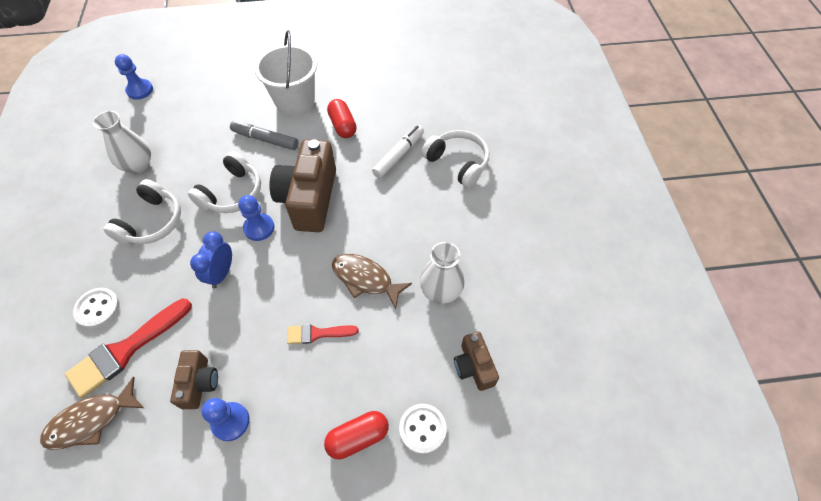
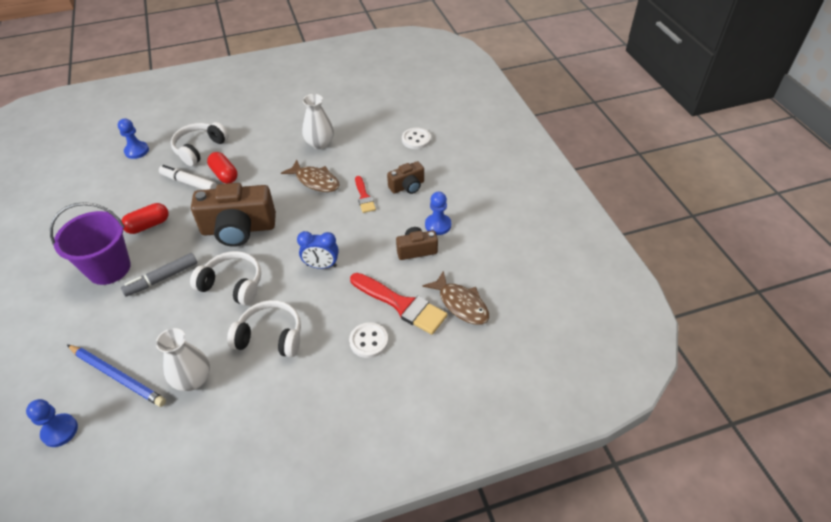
camera: 100 degrees left, 10 degrees down
grey marker [230,121,298,150] -> grey marker turned 45 degrees clockwise [121,253,197,297]
blue pawn [238,195,274,241] -> blue pawn moved to [118,118,149,159]
white bucket [254,30,317,117] -> purple bucket [50,202,131,285]
red capsule [324,411,389,459] -> red capsule moved to [207,152,238,184]
brown fish [332,254,412,309] -> brown fish turned 75 degrees counterclockwise [281,159,340,192]
brown camera [454,332,499,391] -> brown camera moved to [387,161,424,194]
none -> blue pencil [67,345,166,407]

